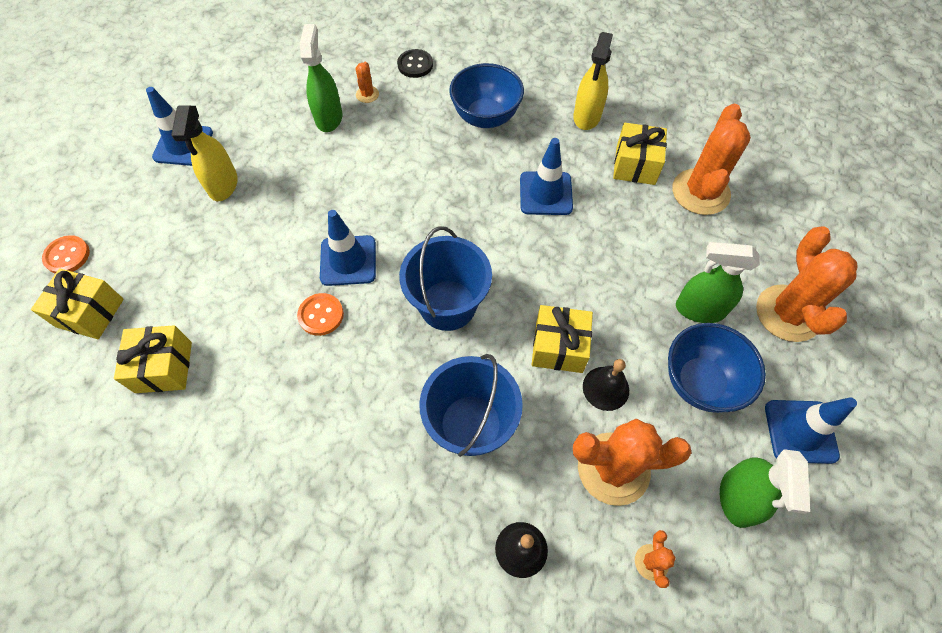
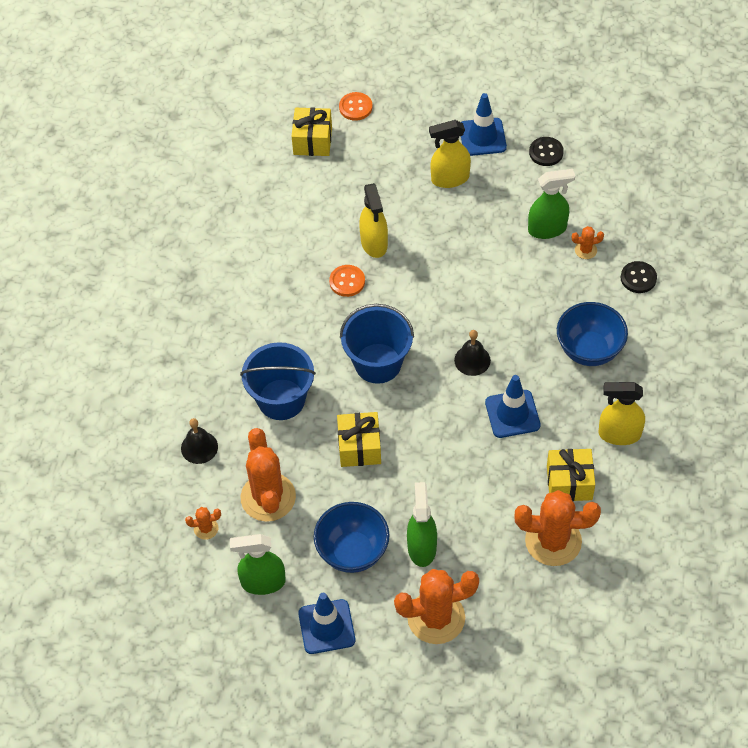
camera: 80 degrees right, 5 degrees down
yellow gift [114,325,192,393] -> none
blue traffic cone [320,210,376,286] -> none
black bell [583,359,629,411] -> black bell moved to [454,330,491,376]
none -> yellow spray bottle [359,183,388,258]
none -> black button [529,137,564,166]

